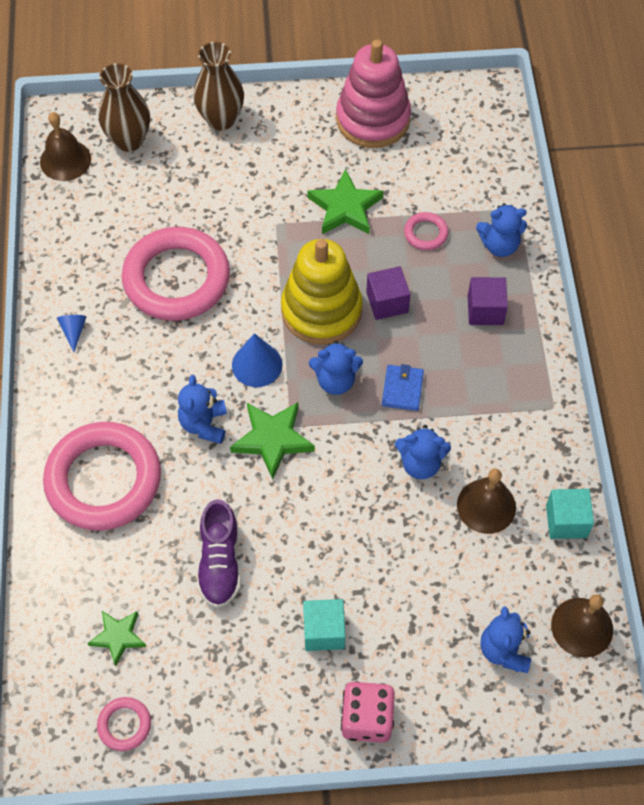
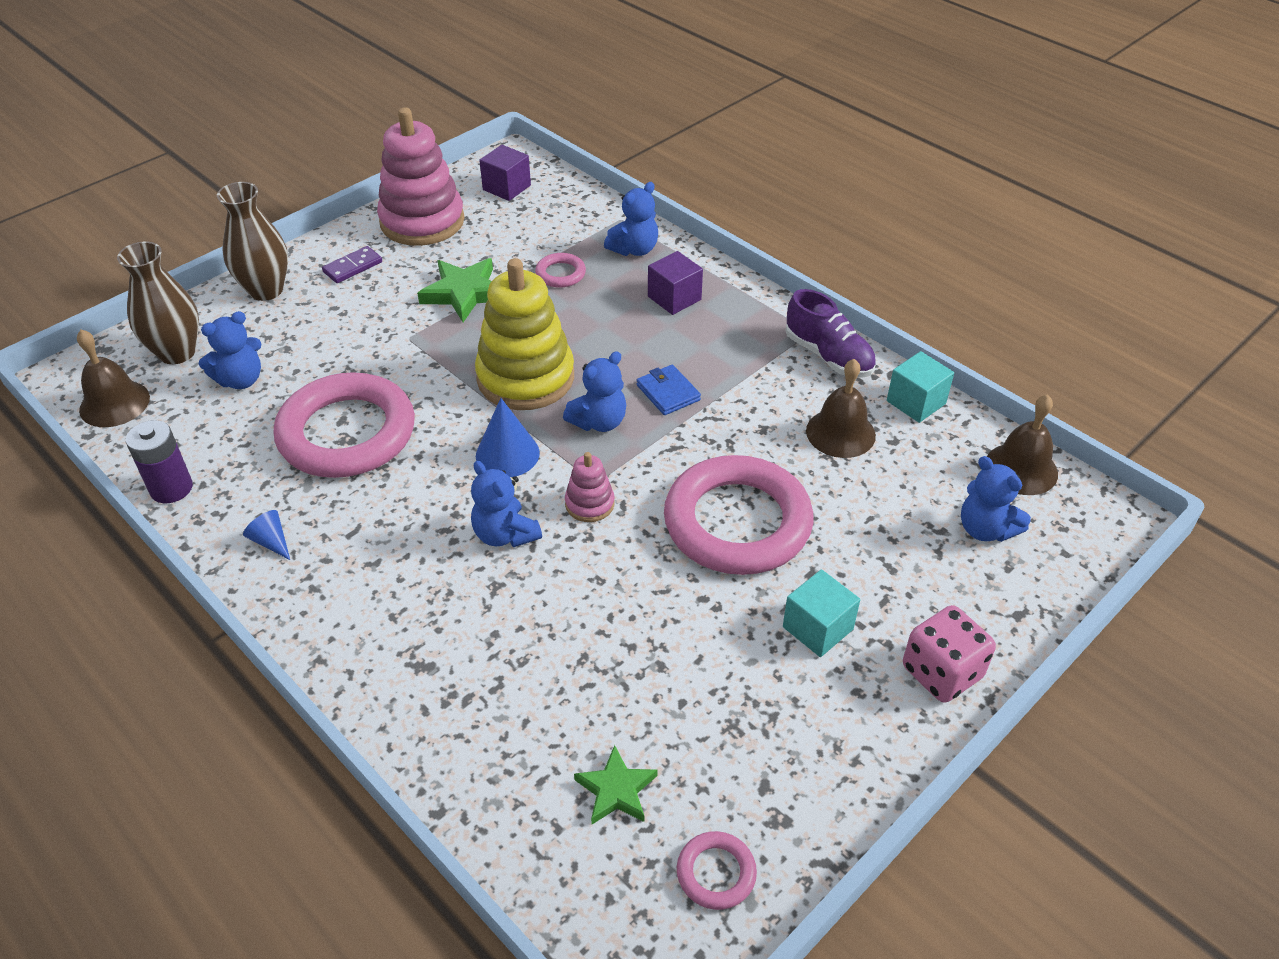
camera: 40 degrees left, 15 degrees down
pink ring [43,422,161,530] -> pink ring moved to [664,455,813,575]
purple shoe [197,499,241,608] -> purple shoe moved to [785,289,876,378]
green star [230,402,315,479] -> pink stacking toy [565,452,615,522]
purple cube [366,266,411,320] -> purple cube moved to [479,145,531,201]
blue teddy bear [395,425,451,479] -> blue teddy bear moved to [199,311,262,389]
none -> purple battery [126,420,193,503]
none -> purple domino [322,246,382,283]

